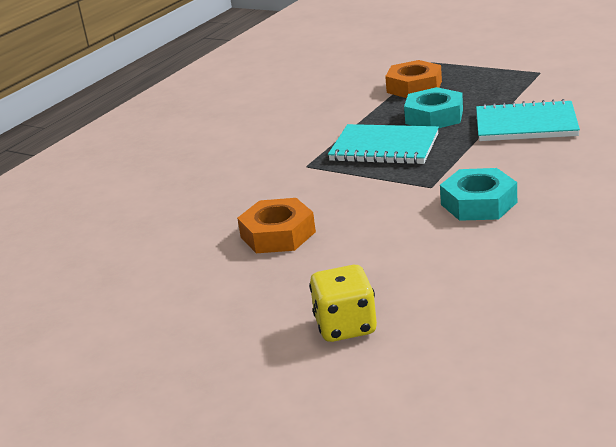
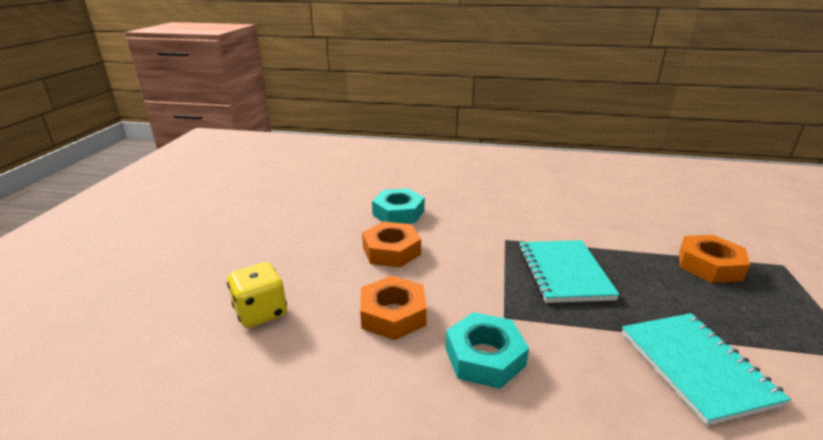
camera: 65 degrees right, 0 degrees up
turquoise nut [404,87,463,128] -> turquoise nut moved to [372,188,425,224]
none -> orange nut [360,276,427,340]

